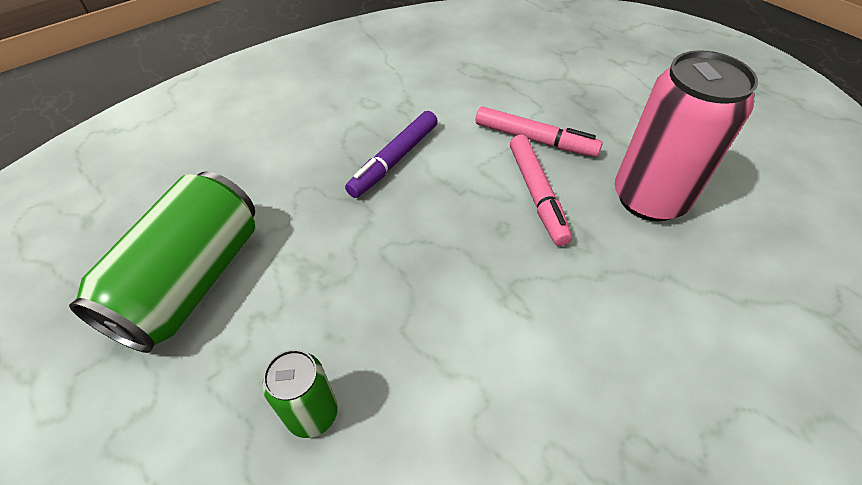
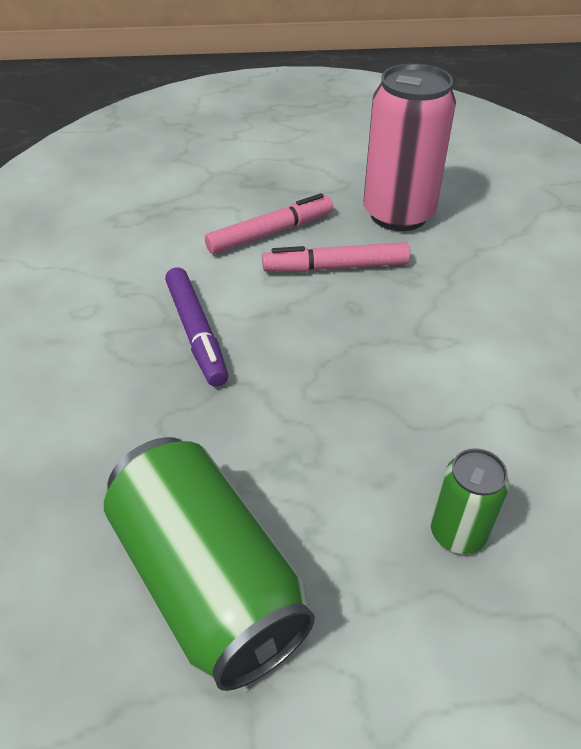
camera: 55 degrees left, 5 degrees down
pink marker [510,135,572,246] -> pink marker turned 150 degrees clockwise [262,242,410,272]

